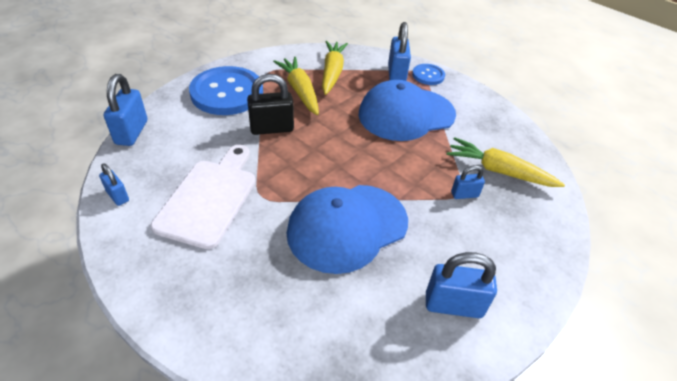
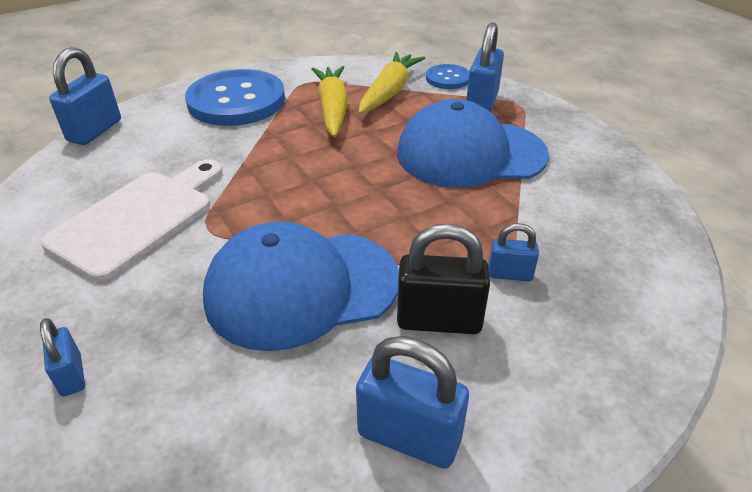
camera: 20 degrees right, 5 degrees down
blue padlock [99,163,129,206] -> blue padlock moved to [40,318,85,396]
black padlock [247,74,294,135] -> black padlock moved to [397,223,490,334]
blue button [412,64,445,85] -> blue button moved to [426,64,469,89]
yellow carrot [446,137,565,187] -> none

